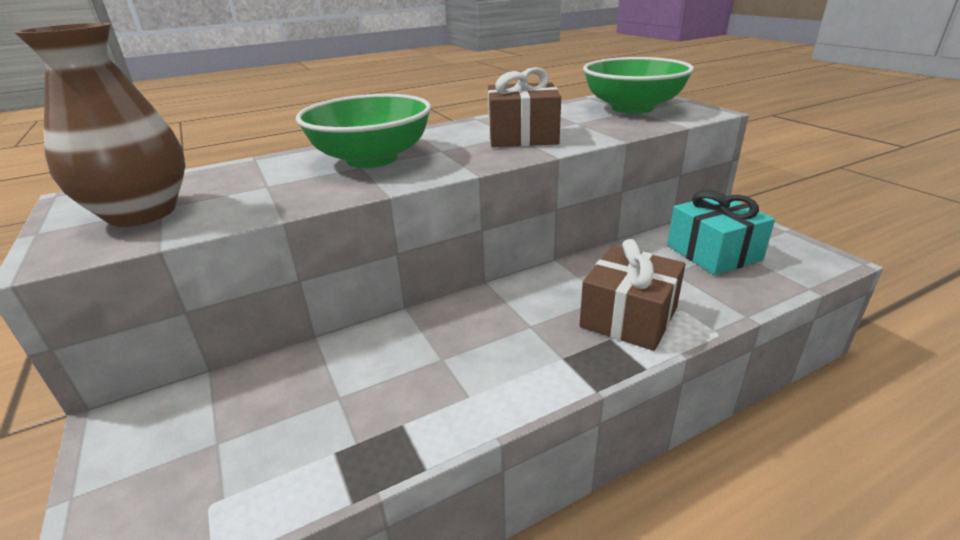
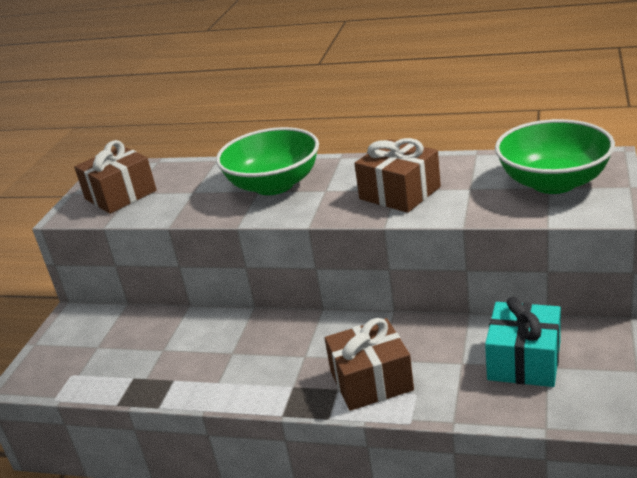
camera: 45 degrees right, 0 degrees up
brown vase [14,23,185,227] -> brown gift [74,140,157,214]

